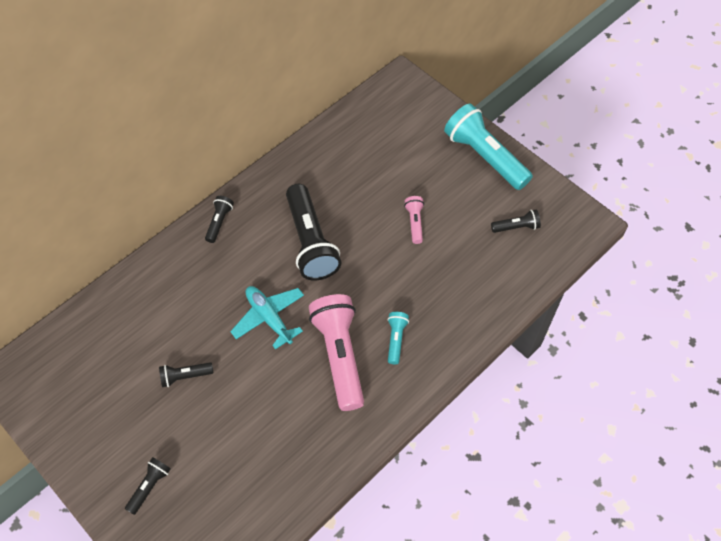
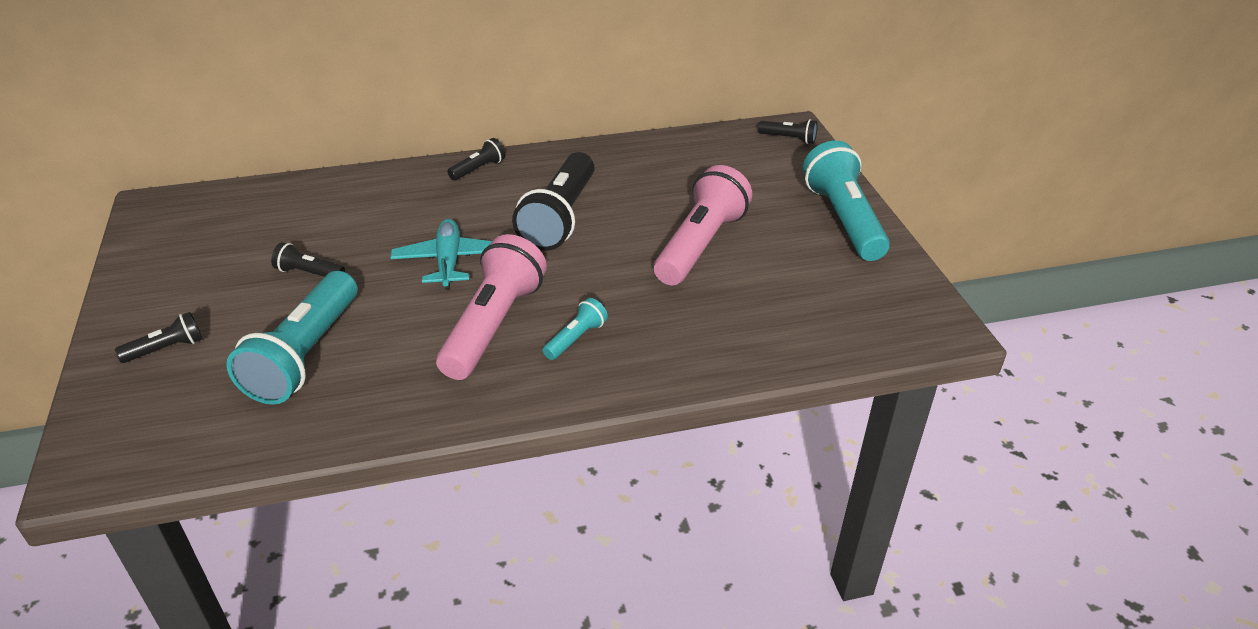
camera: 30 degrees right, 20 degrees down
pink flashlight [404,196,424,244] -> pink flashlight [654,165,752,285], size x2.15
black flashlight [491,210,541,233] -> black flashlight moved to [758,119,818,144]
none -> turquoise flashlight [226,271,357,404]

